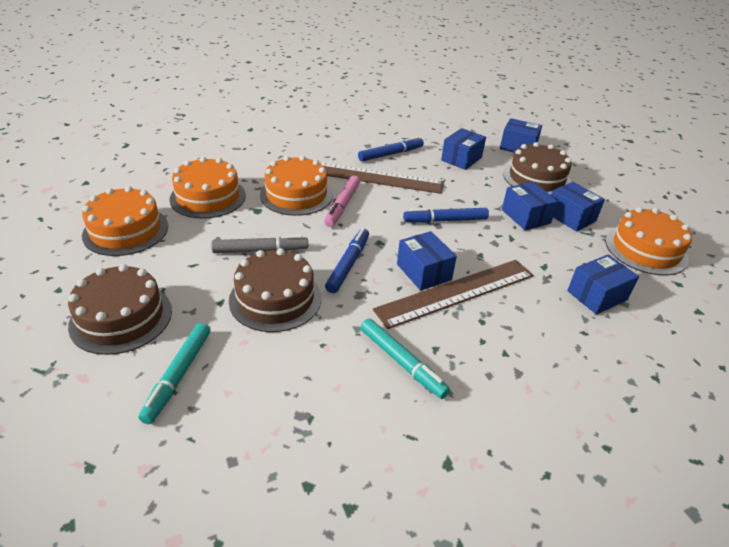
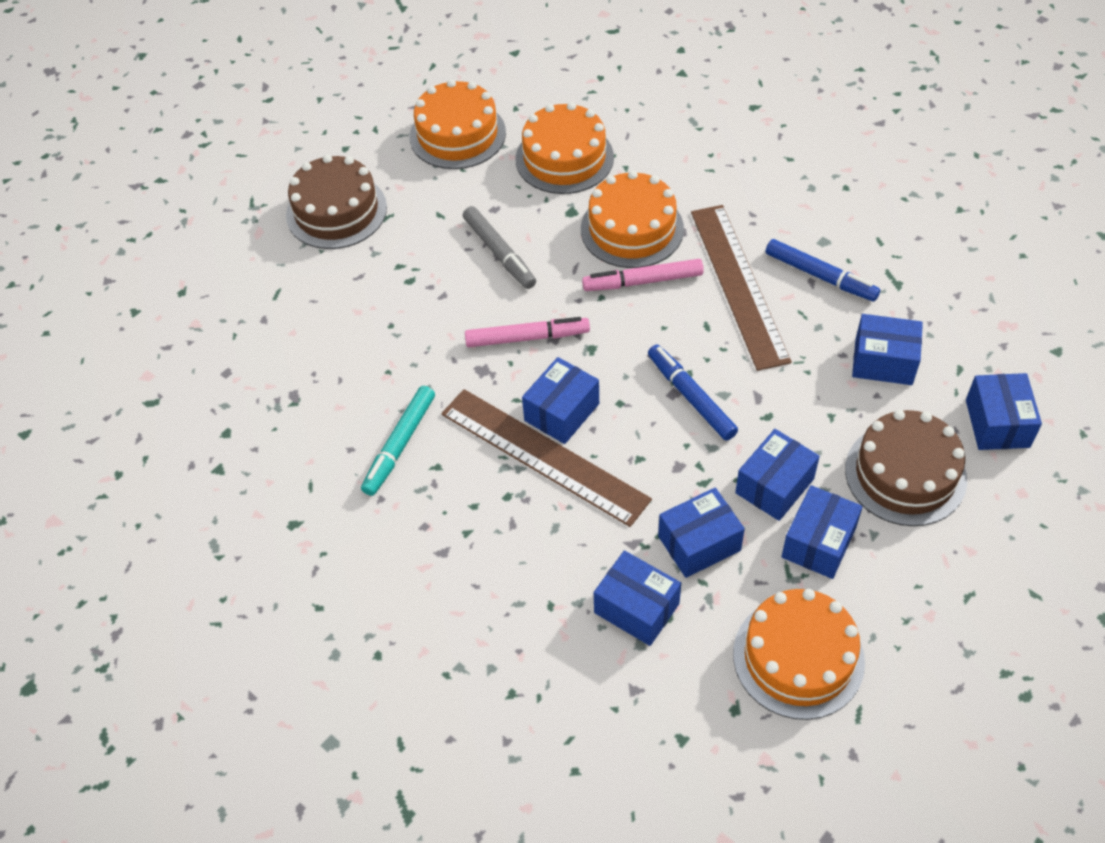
camera: 70 degrees right, 15 degrees up
turquoise marker [138,323,210,424] -> none
brown cake [229,248,321,332] -> none
blue marker [325,228,369,293] -> pink marker [465,317,590,347]
none -> blue box [658,488,745,578]

